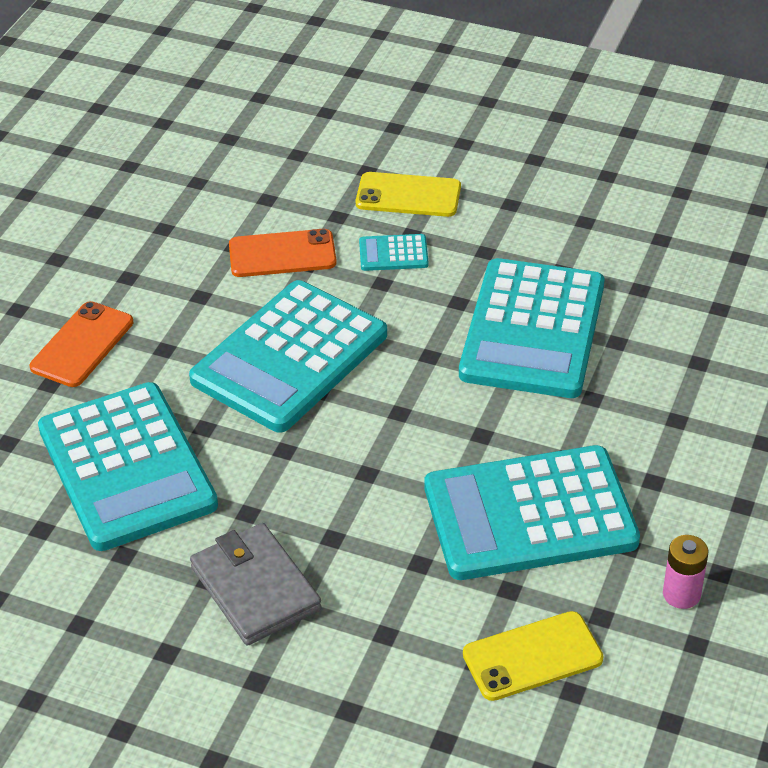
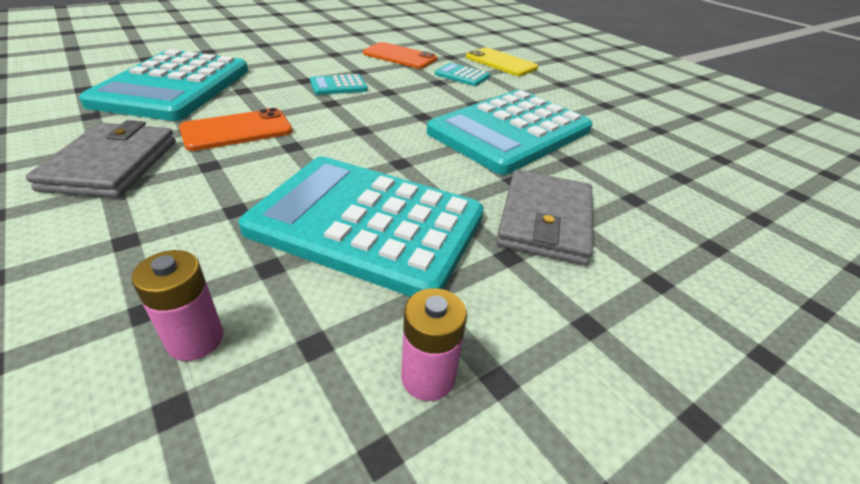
camera: 30 degrees right, 5 degrees down
orange phone [30,301,133,387] -> orange phone moved to [179,108,293,151]
turquoise calculator [189,280,387,433] -> turquoise calculator [310,74,368,95], size x0.40
yellow phone [463,611,604,701] -> pink battery [131,250,223,361]
none -> grey wallet [496,170,593,265]

